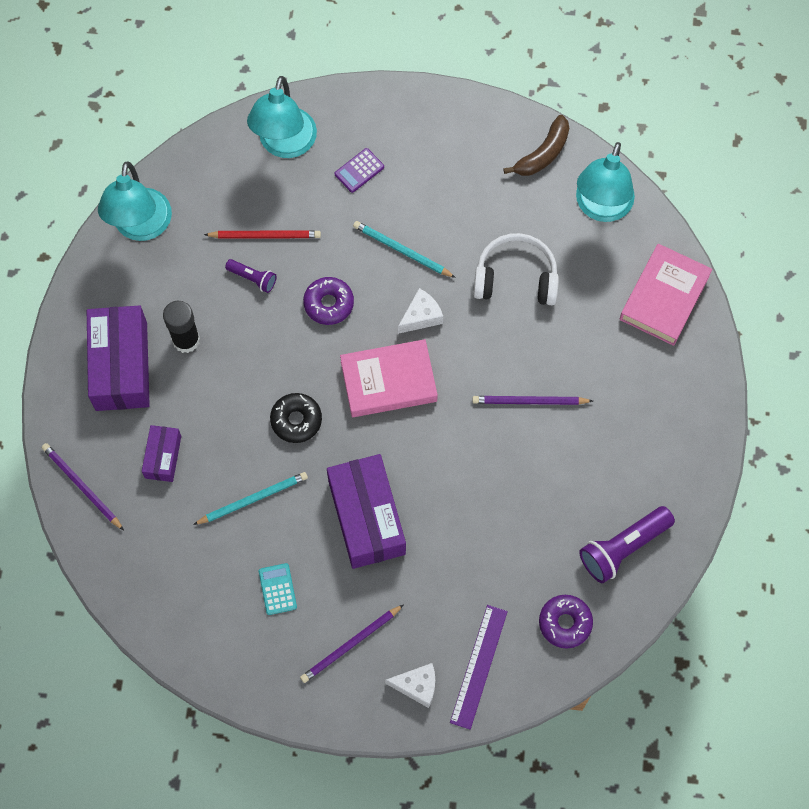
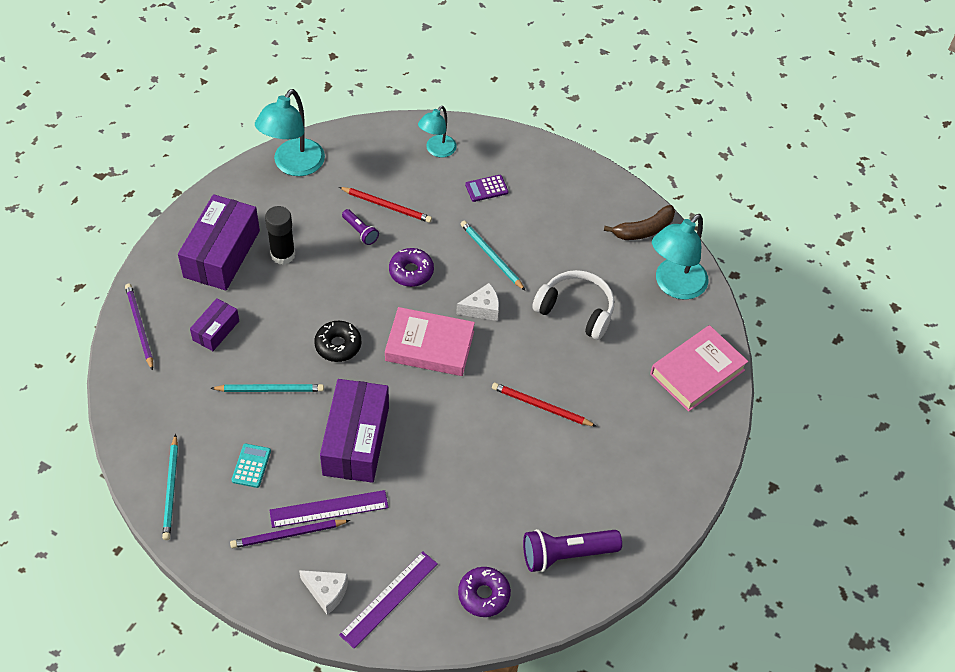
camera: 20 degrees right, 15 degrees down
turquoise lamp [247,76,317,158] -> turquoise lamp [418,106,457,157], size x0.61
purple pencil [472,396,593,405] -> red pencil [492,383,597,427]
none -> turquoise pencil [162,434,178,540]
none -> purple ruler [270,490,388,528]

